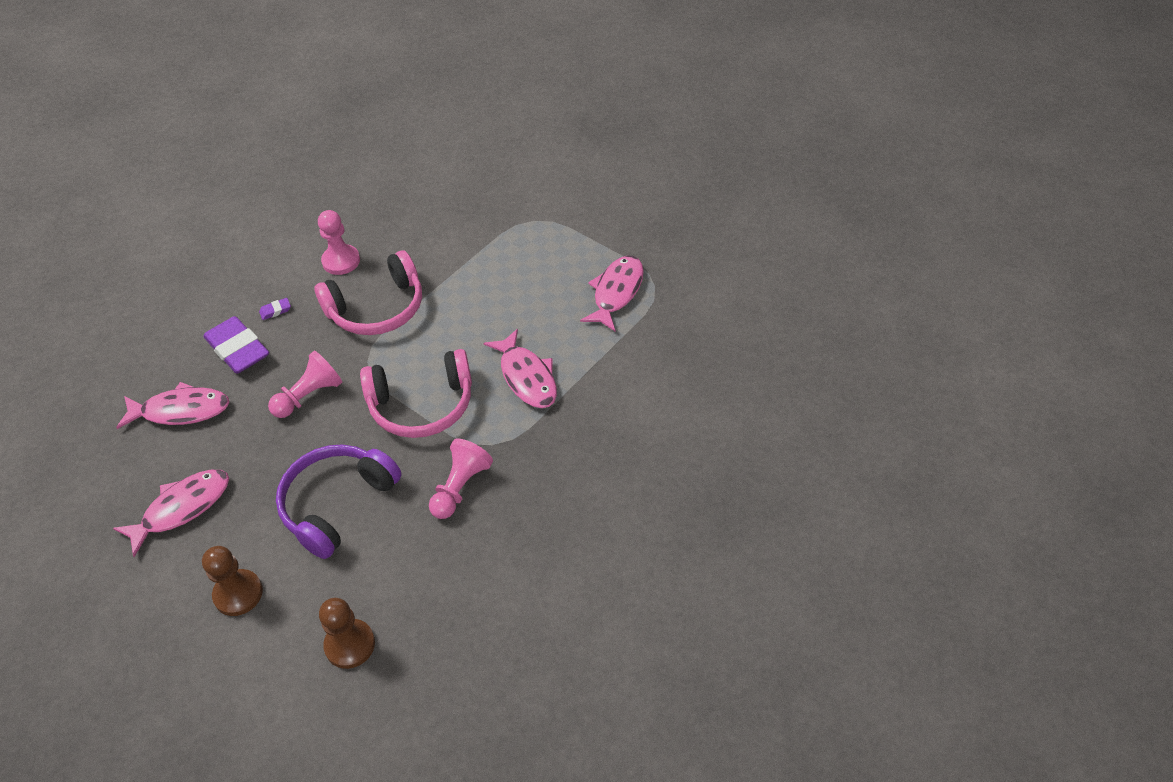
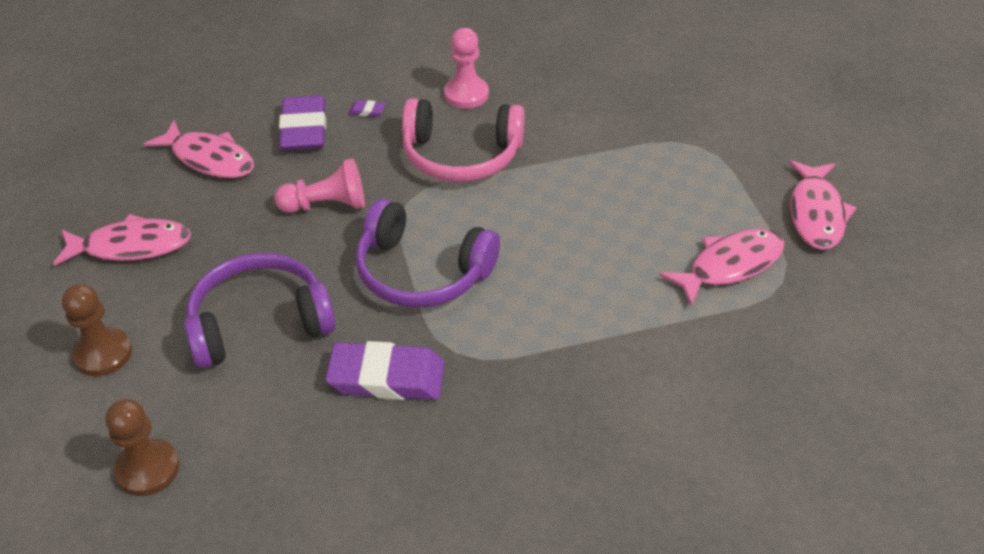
camera: 35 degrees right, 5 degrees down
pink headphones [360,349,472,438] -> purple headphones [355,199,500,307]
pink pawn [429,438,493,519] -> purple eraser [325,341,445,400]
pink fish [484,329,557,408] -> pink fish moved to [788,160,857,250]

